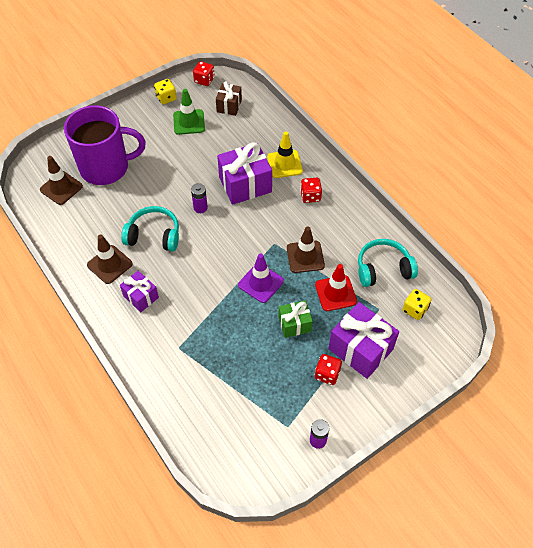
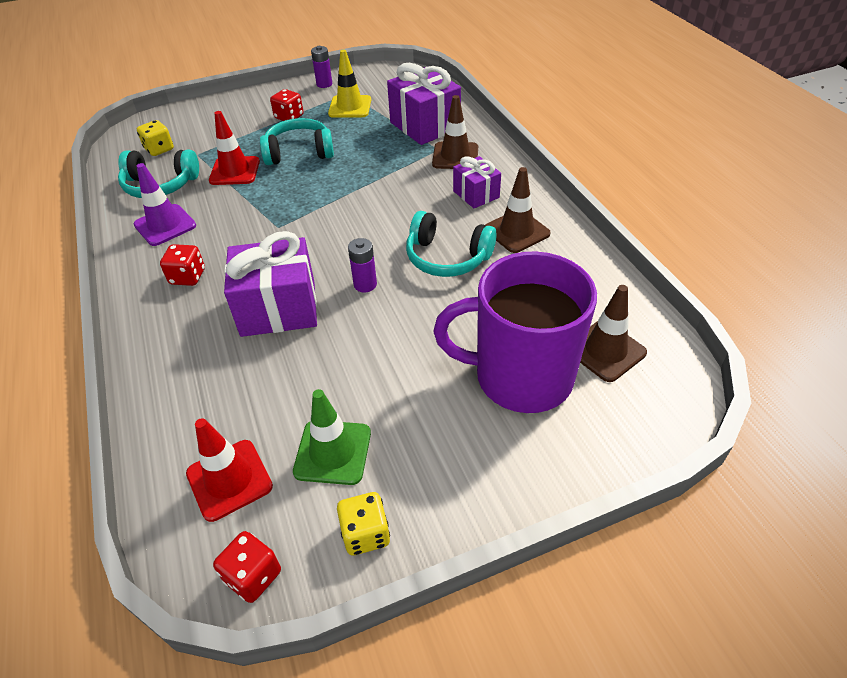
camera: 165 degrees left, 10 degrees down
brown gift [216,81,242,116] -> red traffic cone [186,418,273,522]
purple traffic cone [238,253,284,303] -> purple traffic cone moved to [134,163,196,246]
yellow traffic cone [267,131,303,178] -> yellow traffic cone moved to [328,50,371,118]
green gift [278,300,313,338] -> turquoise headphones [260,118,334,165]
brown traffic cone [287,226,325,273] -> brown traffic cone moved to [432,95,478,169]
purple gift [328,302,399,379] -> purple gift moved to [387,63,461,145]

